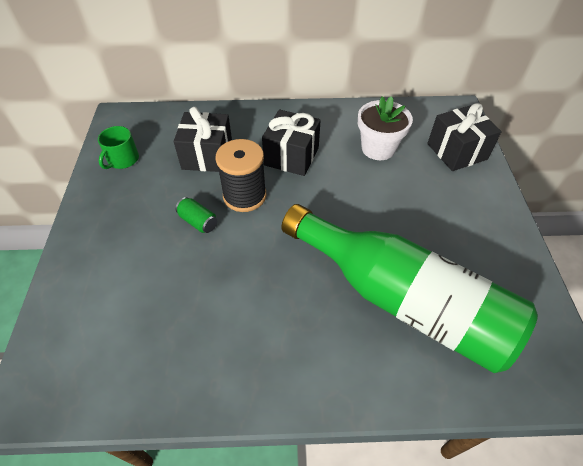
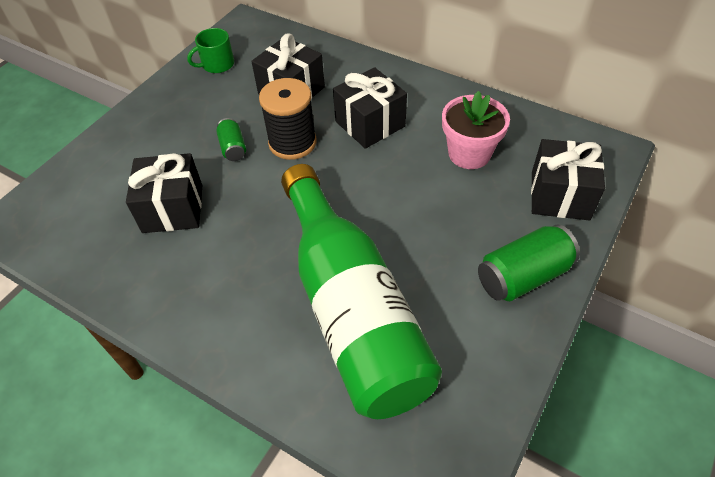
camera: 35 degrees right, 0 degrees up
white flower pot [358,96,413,160] -> pink flower pot [442,91,510,169]
none -> black gift [126,153,202,233]
none -> green can [478,224,580,301]

